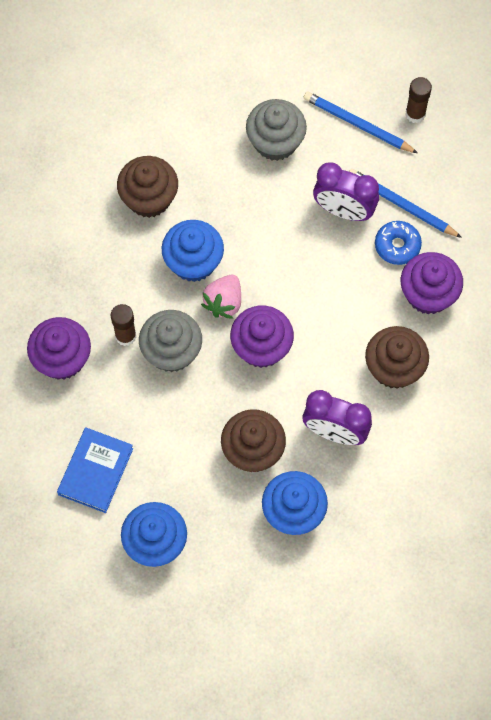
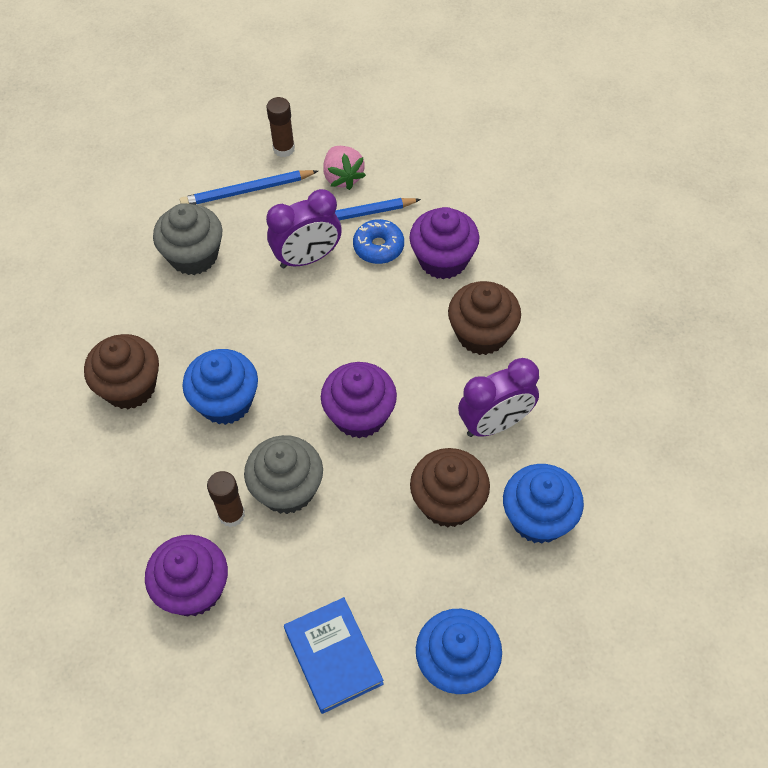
camera: 45 degrees left, 10 degrees down
pink strawberry [201,275,241,319] -> pink strawberry moved to [323,146,366,190]

